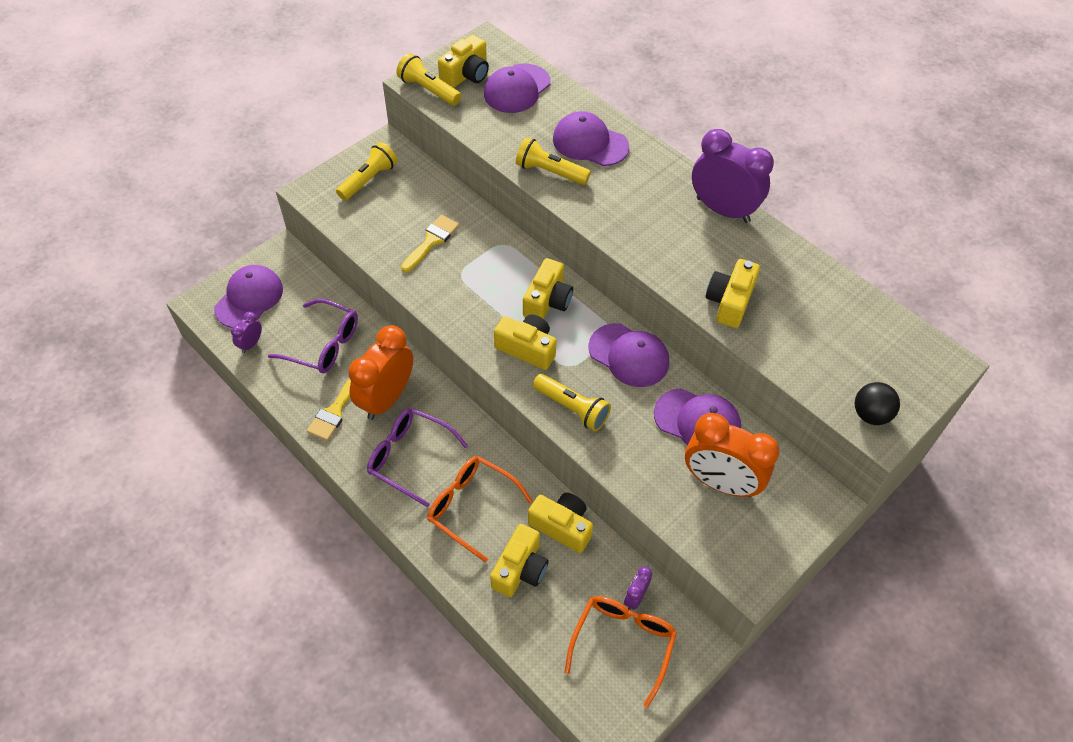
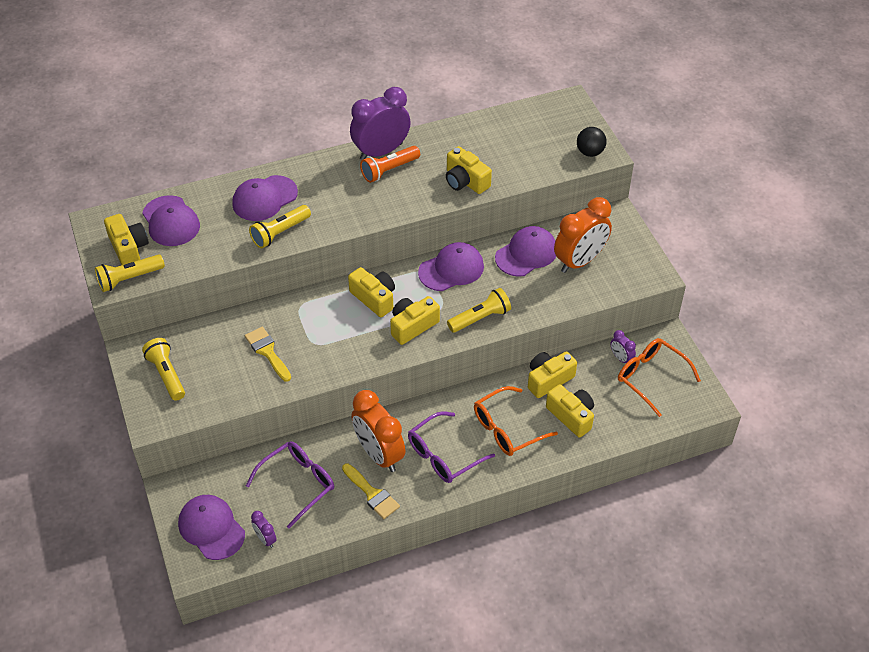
camera: 65 degrees left, 5 degrees down
none -> orange flashlight [360,146,420,183]

